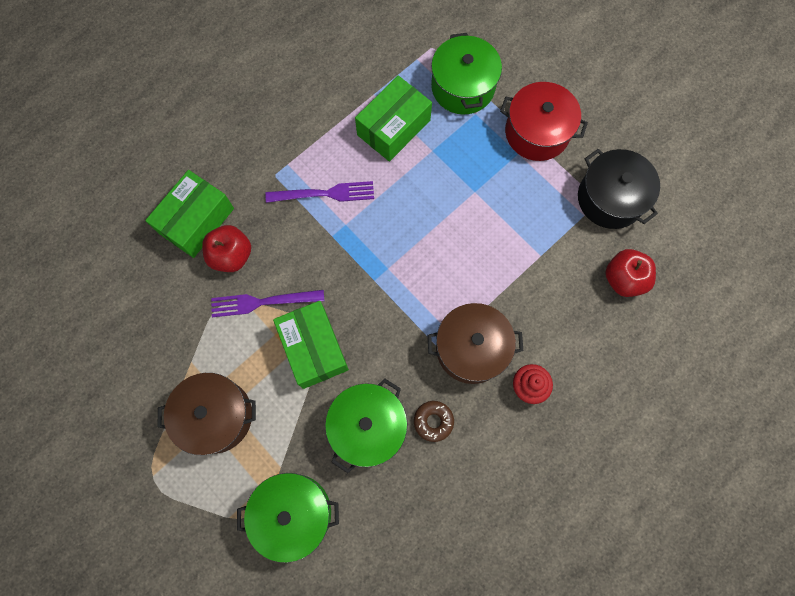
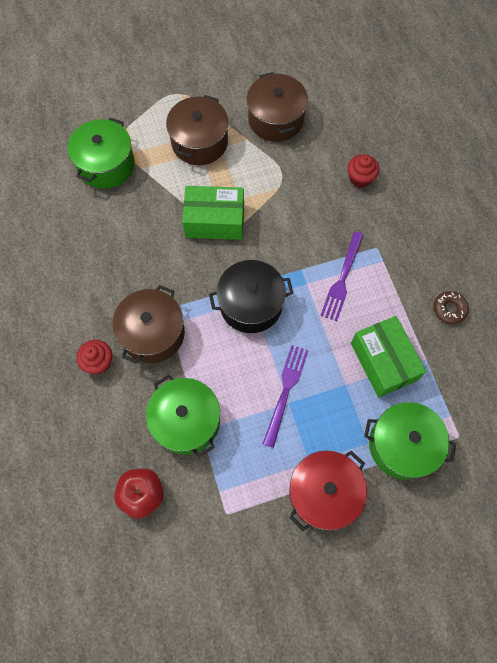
camera: 115 degrees right, 5 degrees down
green box [145,170,234,258] -> red cupcake [348,154,379,188]
red apple [202,225,251,272] -> none
purple fork [211,290,324,317] -> purple fork moved to [263,345,309,448]
green pot [325,378,407,473] -> green pot moved to [146,375,220,458]
brown donut [414,401,454,442] -> brown donut moved to [433,291,469,324]
black pot [578,149,660,229] -> black pot moved to [209,260,293,333]
none -> brown pot [247,72,308,142]

